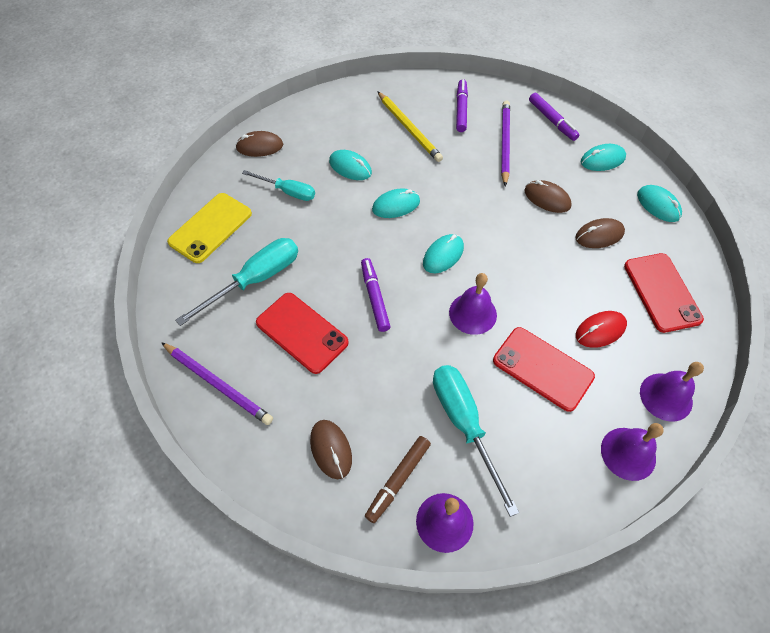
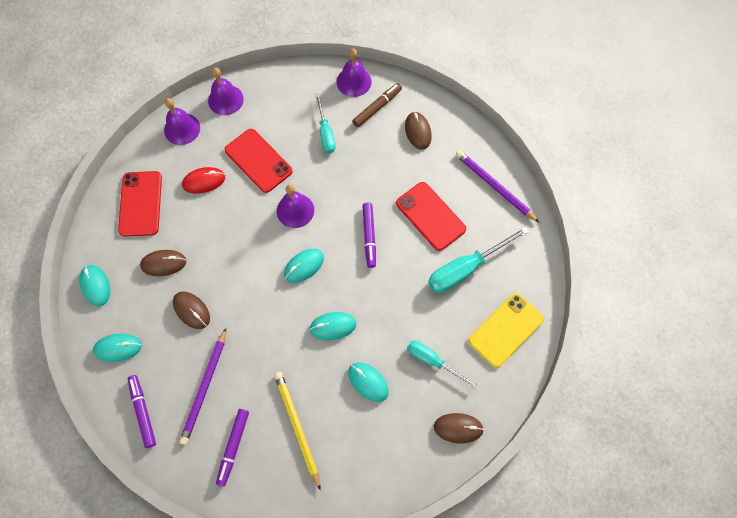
camera: 170 degrees left, 10 degrees up
turquoise screwdriver [433,365,519,517] -> turquoise screwdriver [315,93,336,153], size x0.63

